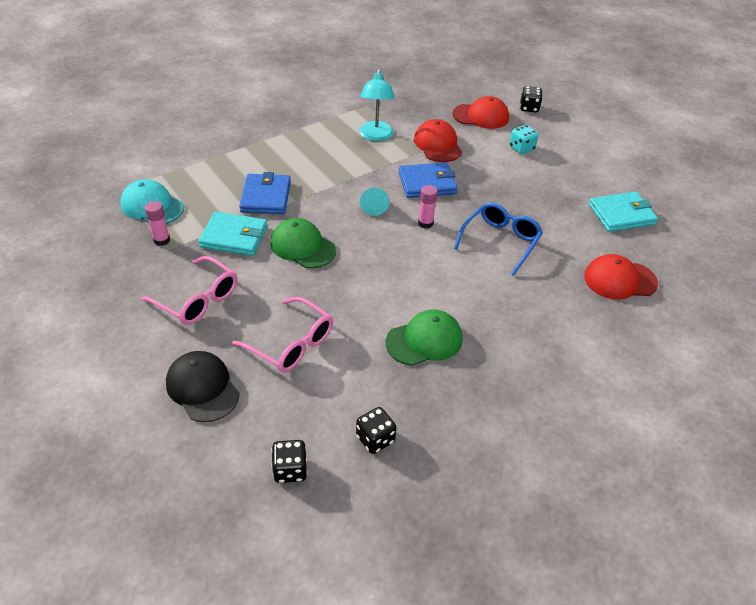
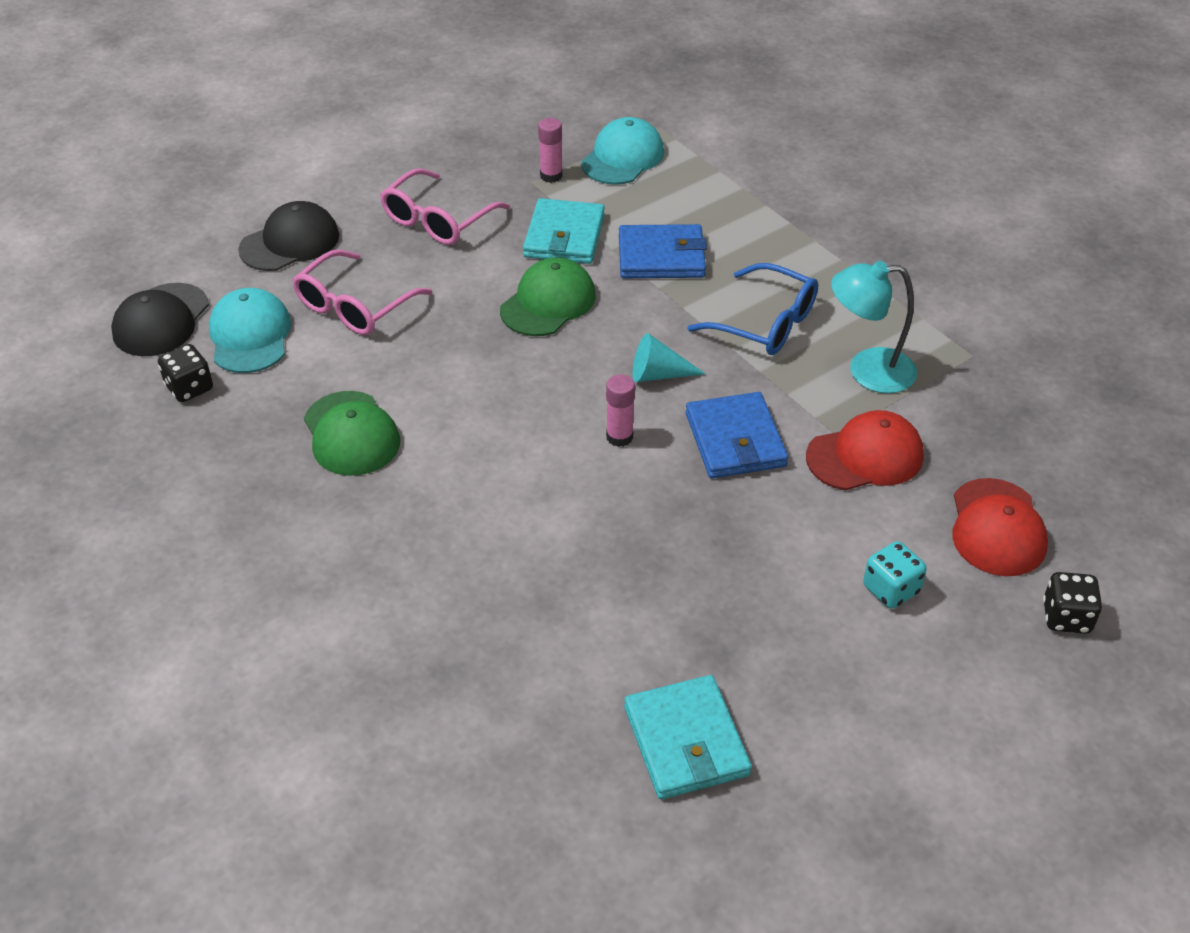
camera: 90 degrees right, 0 degrees up
black dice [271,440,308,483] -> black cap [111,283,209,356]
blue glasses [454,202,543,276] -> blue glasses moved to [687,263,818,355]
red cap [584,254,658,300] -> none
none -> turquoise cap [209,288,291,373]

